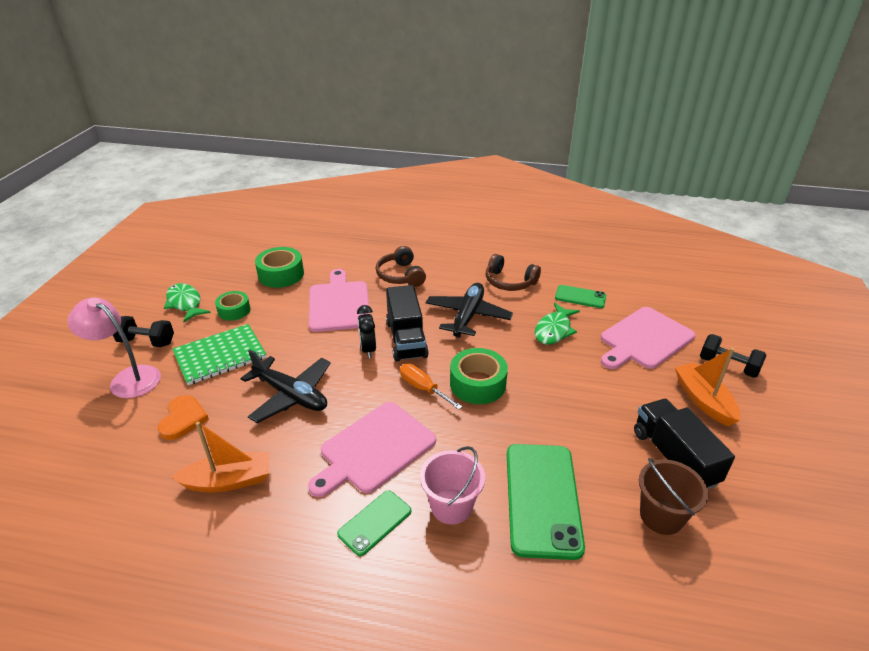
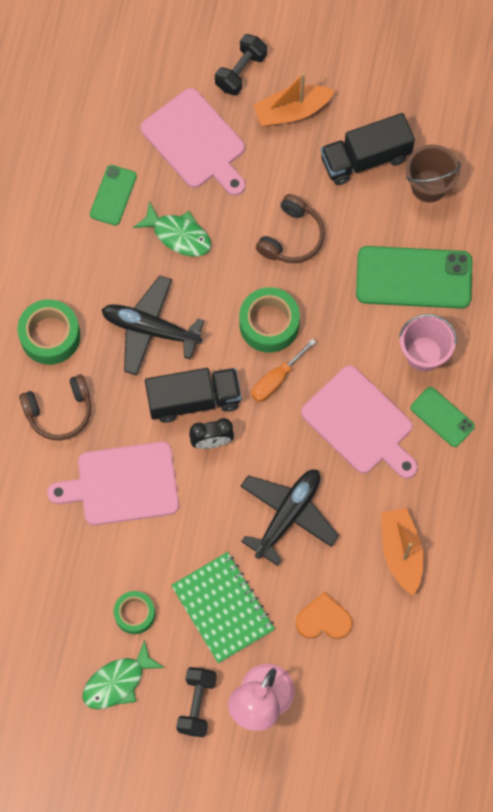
camera: 90 degrees left, 35 degrees up
green tape [255,247,304,288] -> green tape moved to [18,299,80,365]
brown headphones [486,254,541,291] -> brown headphones moved to [256,194,325,263]

